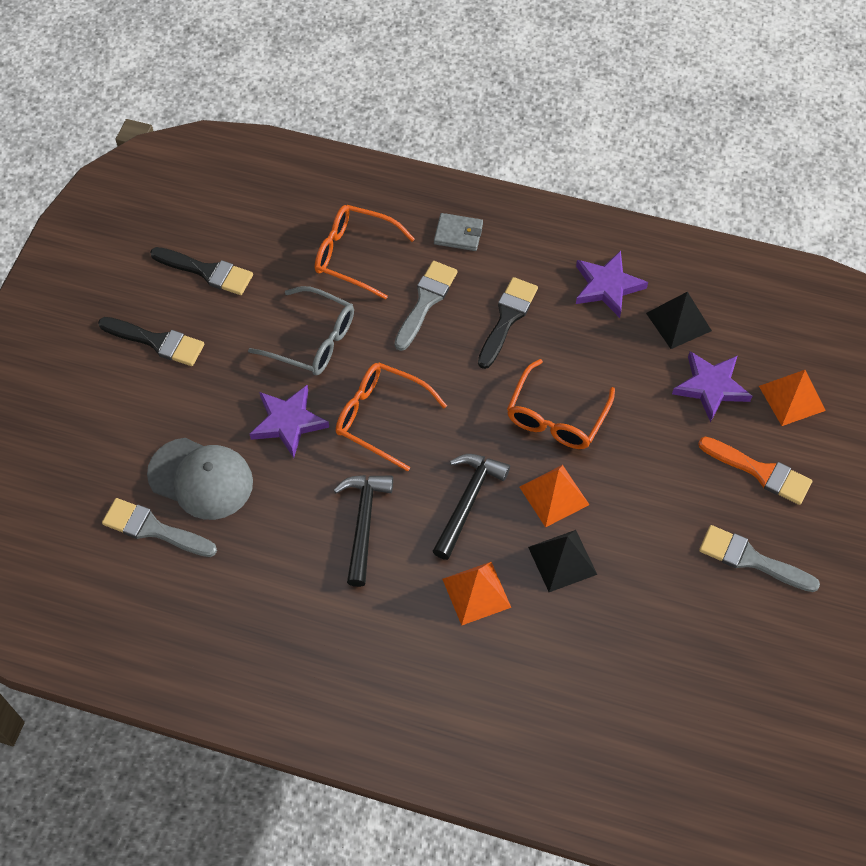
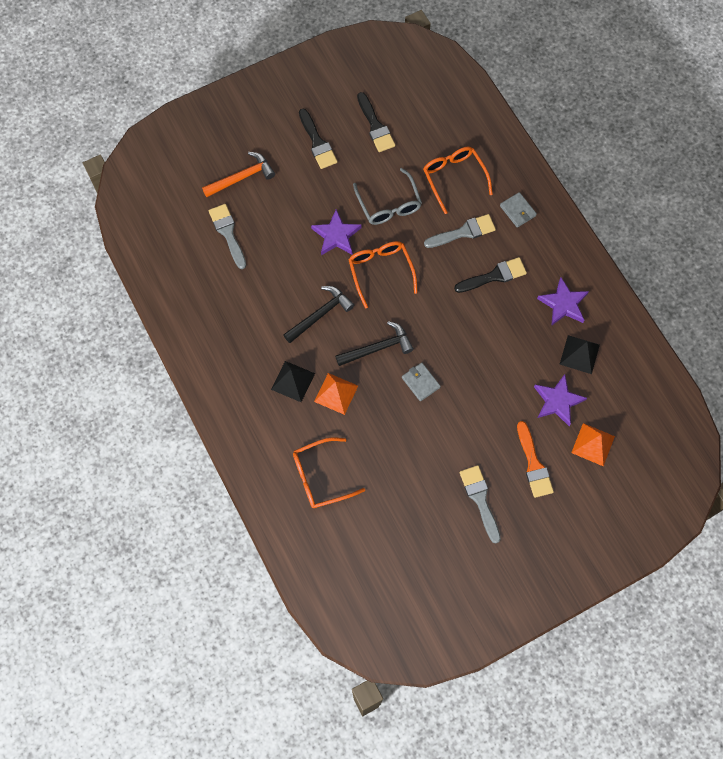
camera: 45 degrees right, 10 degrees up
grey cap [147,438,253,520] -> none
orange glasses [507,359,615,449] -> orange glasses moved to [293,437,365,508]
orange pyramid [519,465,589,527] -> grey wallet [402,363,441,401]
black pyramid [528,530,597,592] -> black pyramid moved to [271,361,315,402]
none -> orange hammer [202,152,275,197]

